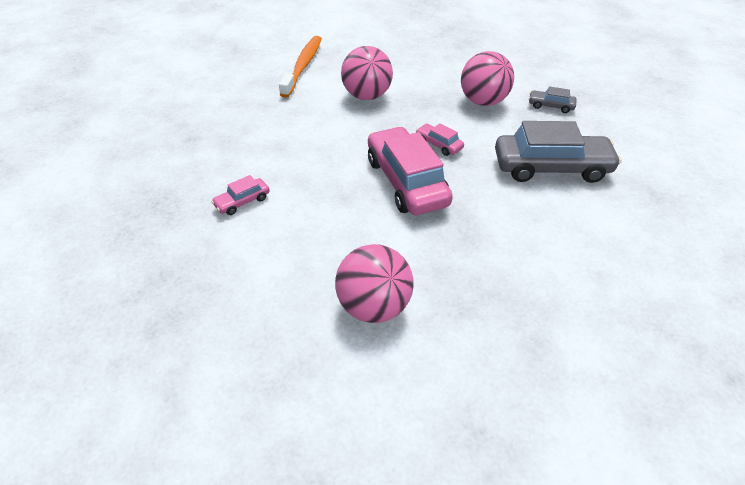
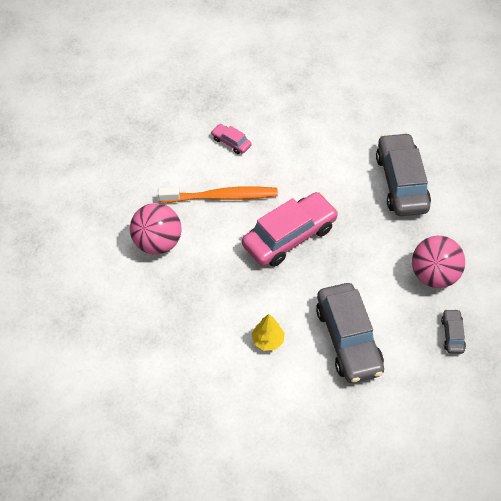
camera: 75 degrees right, 10 degrees up
orange toothbrush [279,36,322,98] -> orange toothbrush moved to [158,186,278,203]
pink ball [341,46,393,100] -> grey car [376,133,431,216]
pink car [416,123,464,156] -> none
none -> yellow tree [251,314,285,351]

